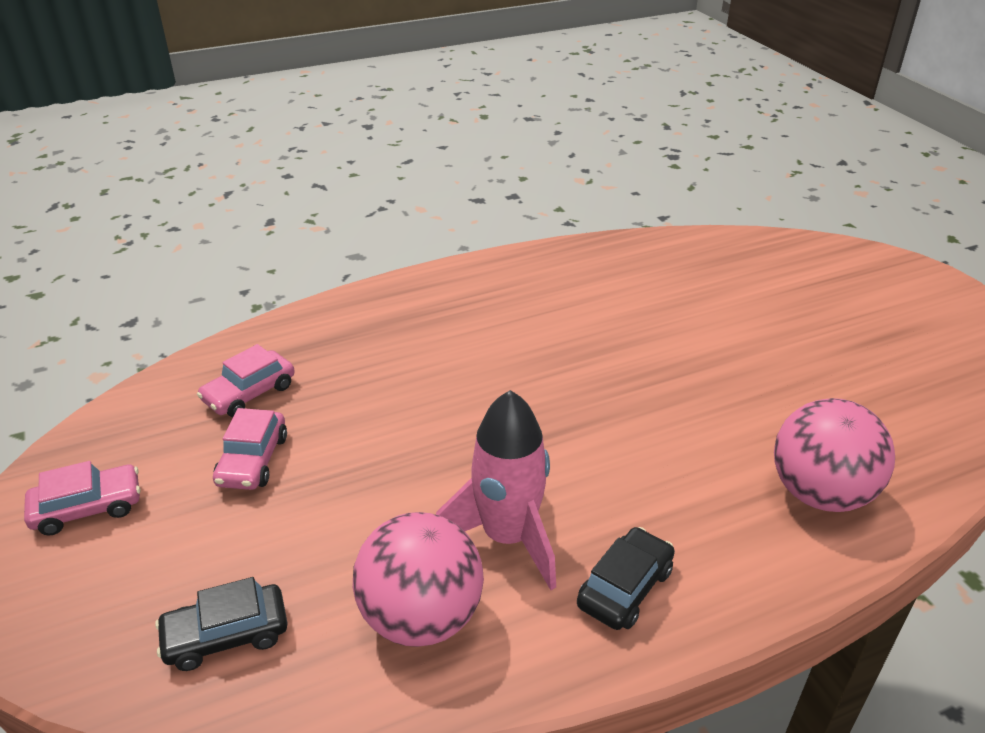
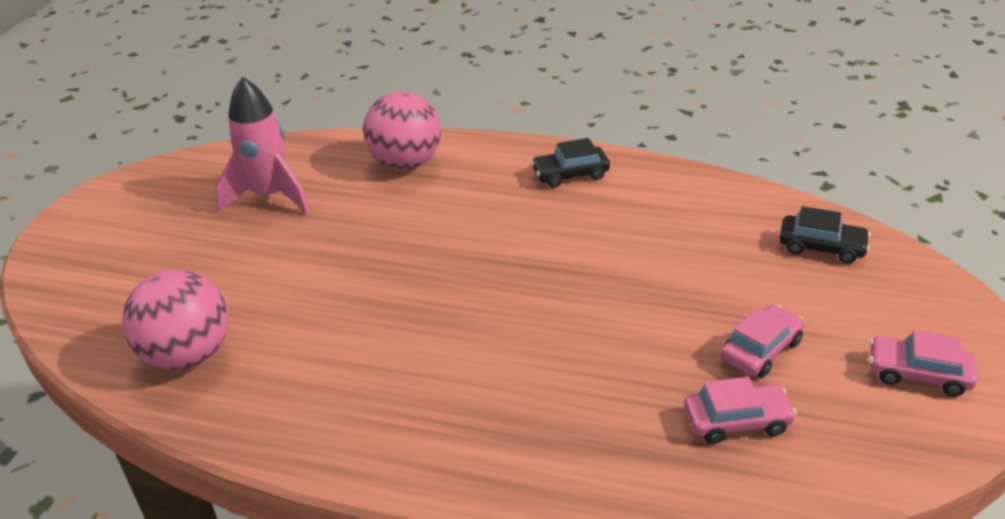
camera: 140 degrees left, 0 degrees up
pink ball [353,512,484,647] -> pink ball moved to [122,270,228,370]
pink rocket [436,390,556,590] -> pink rocket moved to [216,77,310,214]

